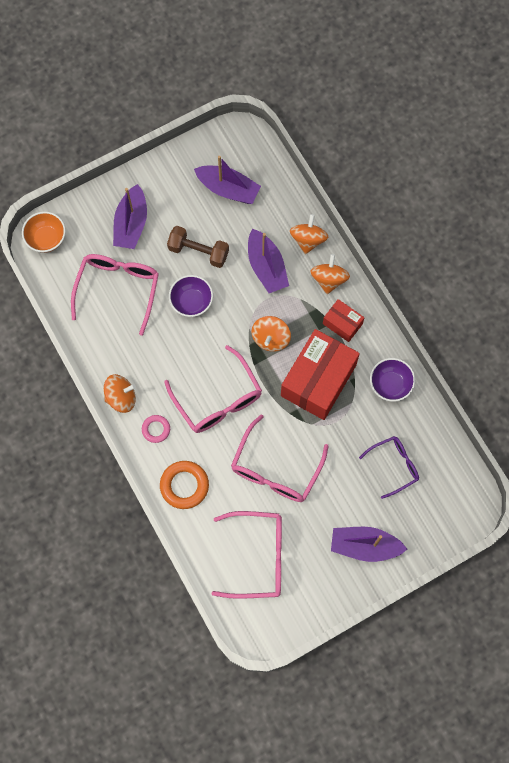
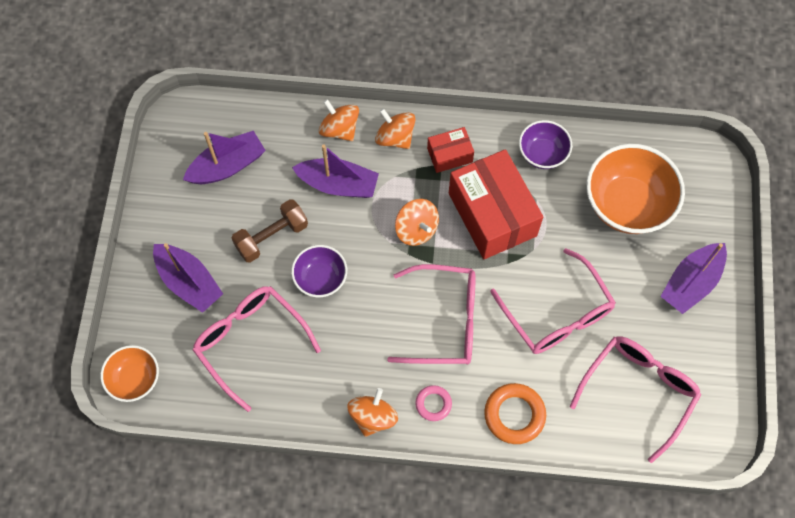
camera: 55 degrees left, 5 degrees down
purple glasses [359,436,419,499] -> orange bowl [586,144,685,234]

